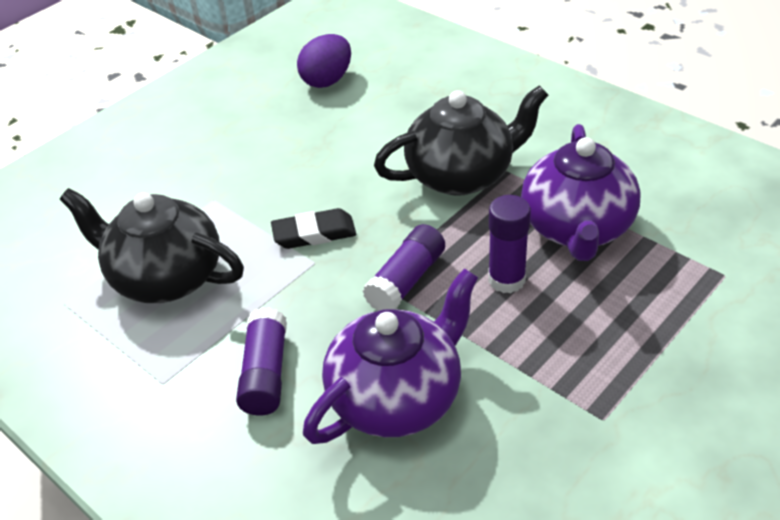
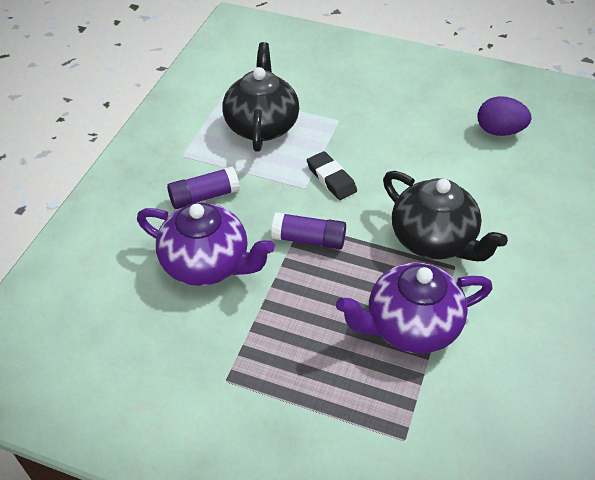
camera: 65 degrees right, 5 degrees up
purple glue stick [488,195,531,293] -> none

